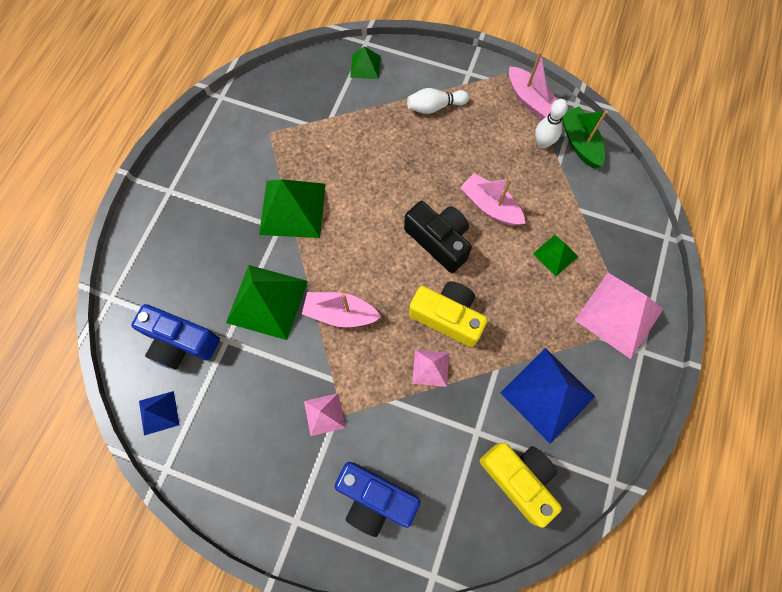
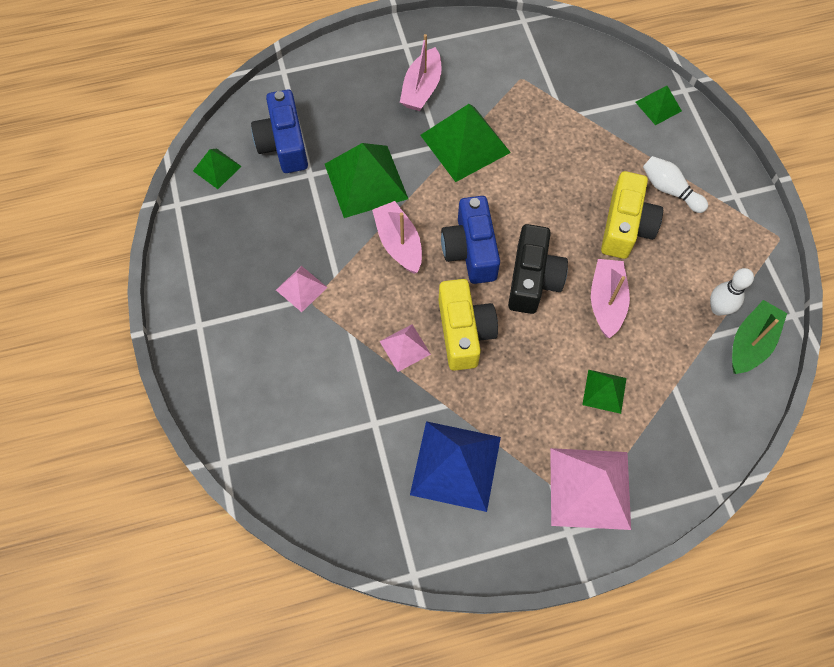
camera: 55 degrees right, 5 degrees down
blue pyramid [139,391,179,435] -> green pyramid [193,149,242,189]
blue camera [334,462,421,537] -> blue camera moved to [441,196,500,284]
yellow camera [480,443,562,528] -> yellow camera moved to [601,171,663,259]
pink boat [509,51,557,119] -> pink boat moved to [400,34,442,111]

